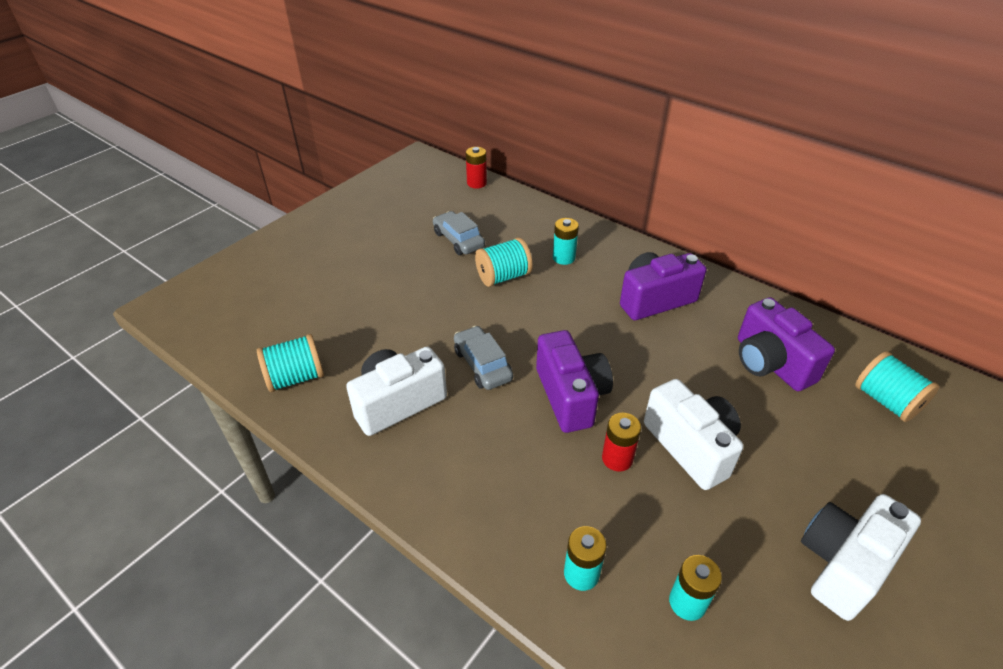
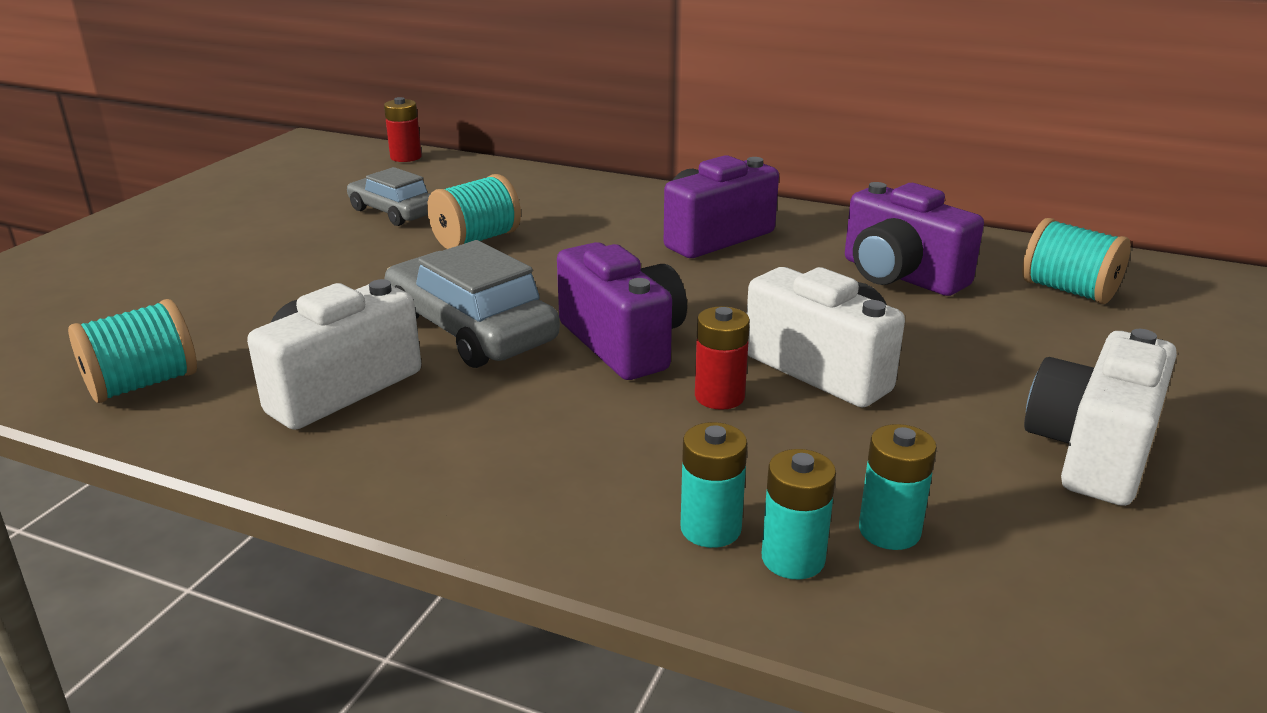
camera: 15 degrees left, 15 degrees down
grey car [454,326,513,390] -> grey car [384,240,560,368], size x1.57
turquoise battery [553,218,579,265] -> turquoise battery moved to [762,449,836,580]

